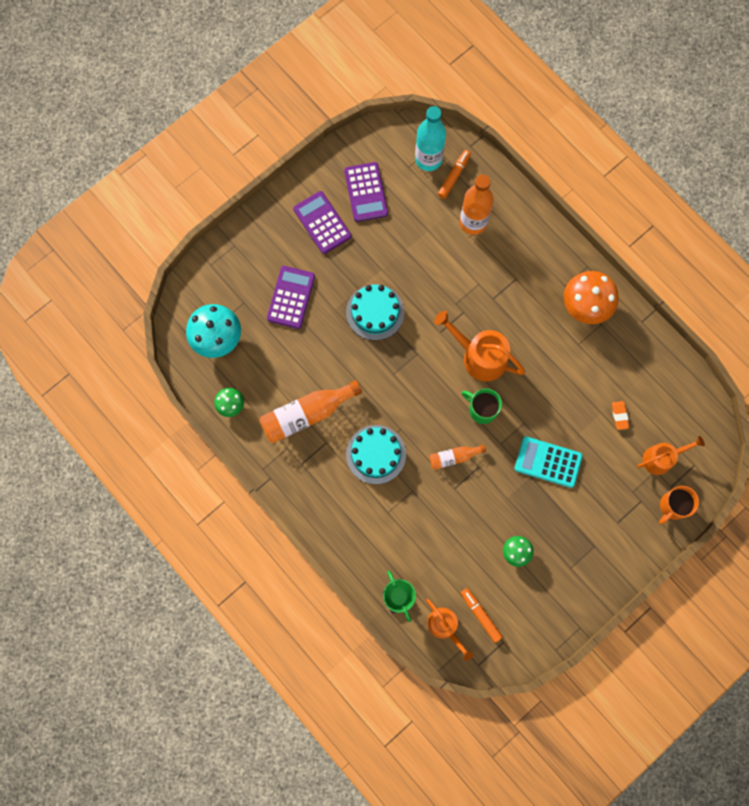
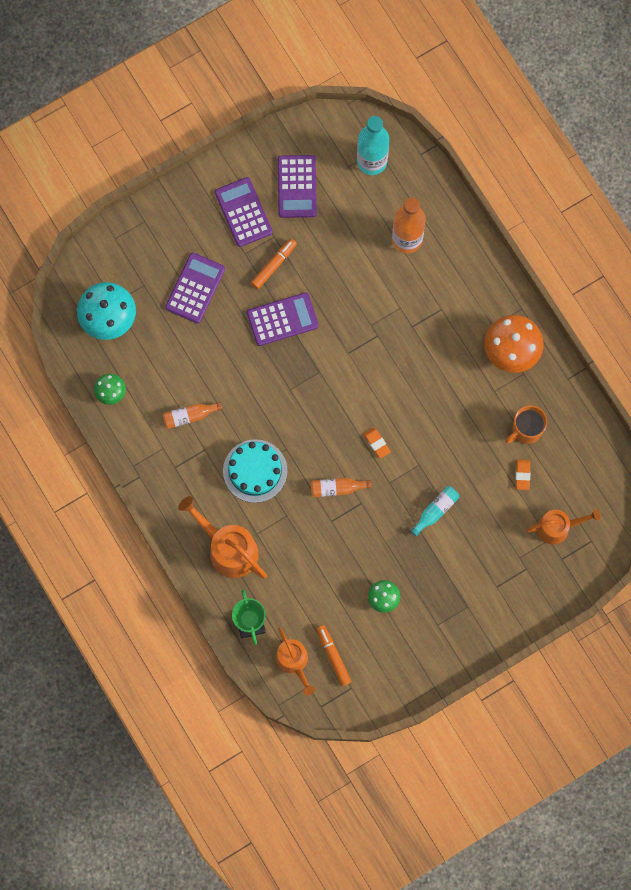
camera: 10 degrees right, 0 degrees up
orange bottle [259,380,362,443] -> orange bottle [163,402,223,429], size x0.53
turquoise cake [346,284,404,340] -> purple calculator [247,292,319,346]
orange watering can [434,311,525,382] -> orange watering can moved to [178,496,267,579]
orange marker [438,150,471,199] -> orange marker moved to [251,239,297,289]
green mug [462,389,502,424] -> orange eraser [363,428,391,459]
turquoise calculator [515,437,583,488] -> turquoise bottle [411,486,459,536]
orange mug [659,486,699,524] -> orange mug moved to [505,405,547,444]

